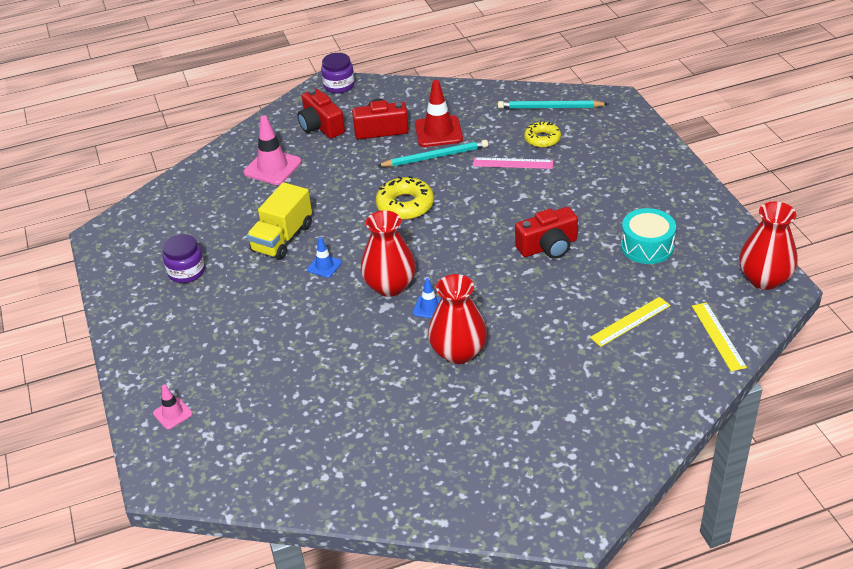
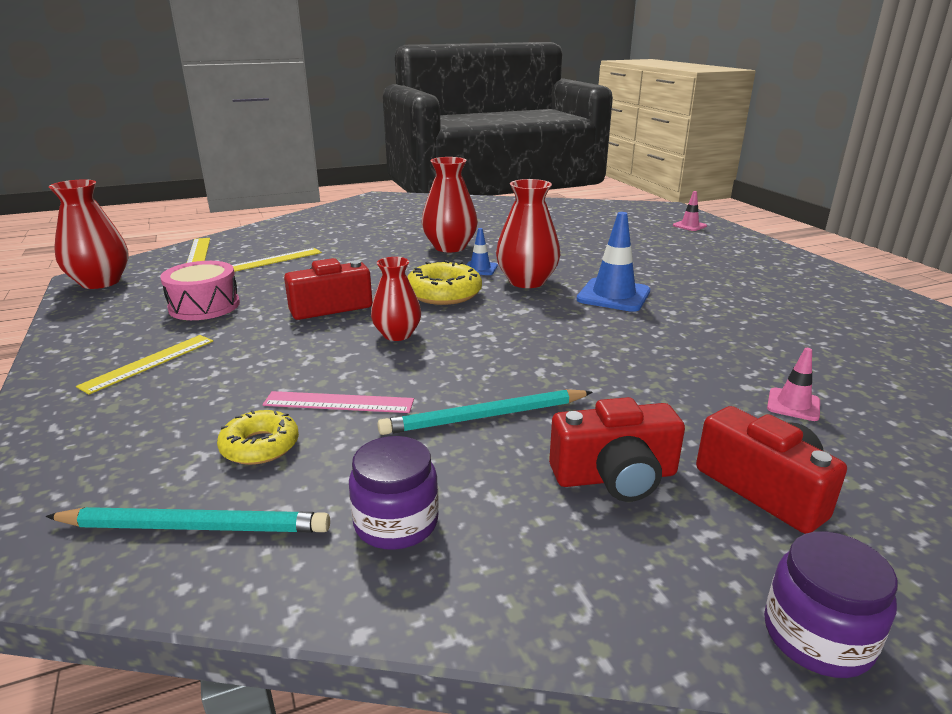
camera: 175 degrees right, 15 degrees down
purple jar [163,234,205,283] -> purple jar moved to [349,436,439,550]
pink traffic cone [243,115,302,185] -> pink traffic cone [767,348,820,421], size x0.54
yellow truck [247,182,312,260] -> none
blue traffic cone [307,237,342,278] -> blue traffic cone [577,212,650,312], size x1.84
yellow donut [376,176,434,220] -> yellow donut moved to [408,260,482,305]
red traffic cone [415,80,463,147] -> none
turquoise drum [621,208,676,264] -> pink drum [160,261,240,320]
none -> yellow ruler [76,335,213,395]
none -> red vase [371,257,421,341]

